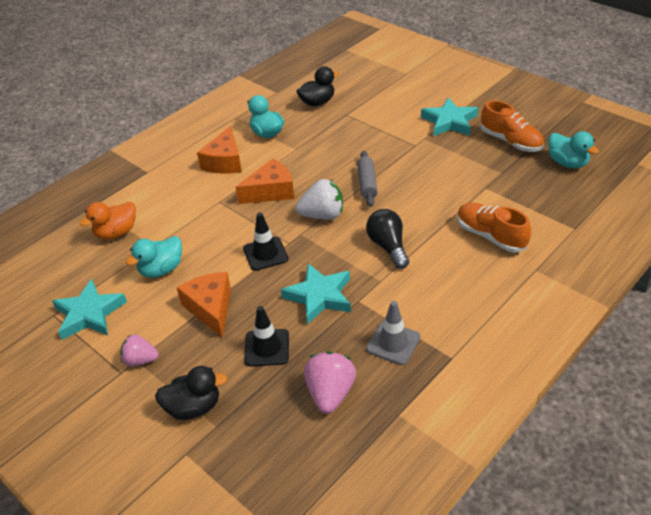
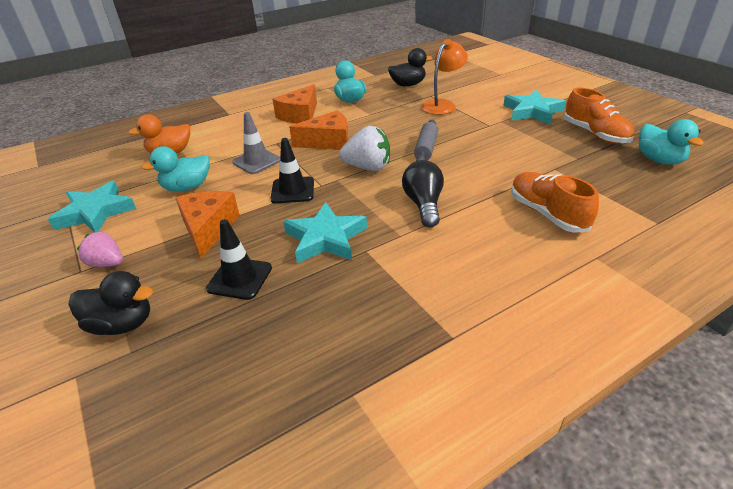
camera: 15 degrees right, 5 degrees down
pink strawberry [304,351,356,414] -> none
grey traffic cone [366,301,421,365] -> grey traffic cone moved to [232,112,280,174]
none -> orange lamp [421,39,468,115]

